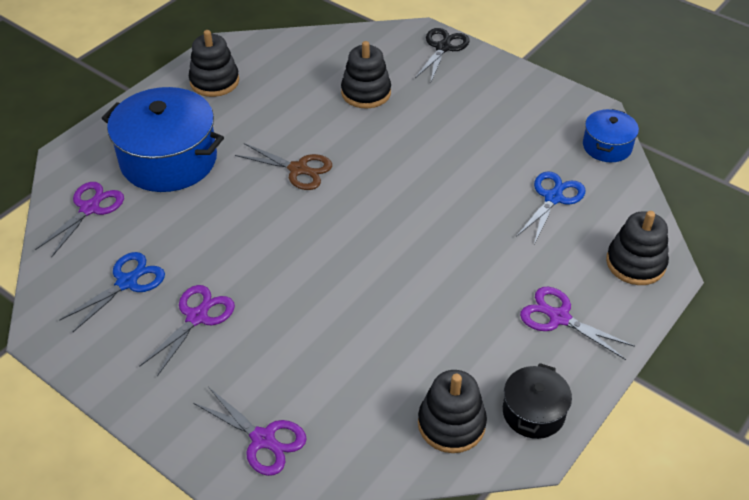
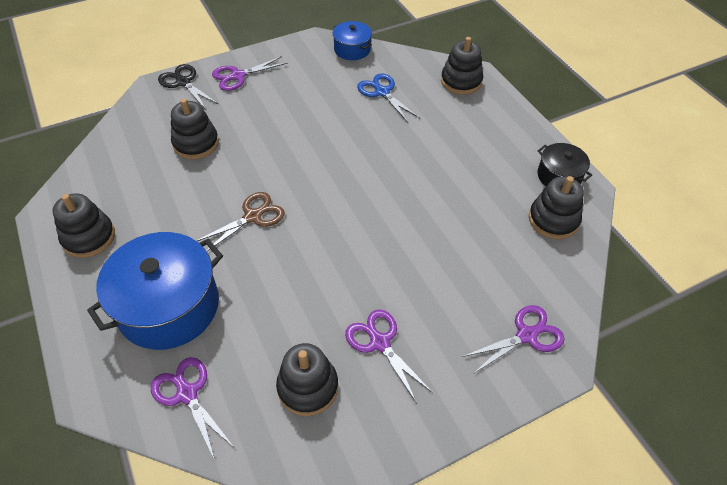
camera: 65 degrees left, 5 degrees up
blue scissors [59,252,165,332] -> black stacking toy [276,343,338,416]
purple scissors [520,287,635,360] -> purple scissors moved to [212,56,287,91]

